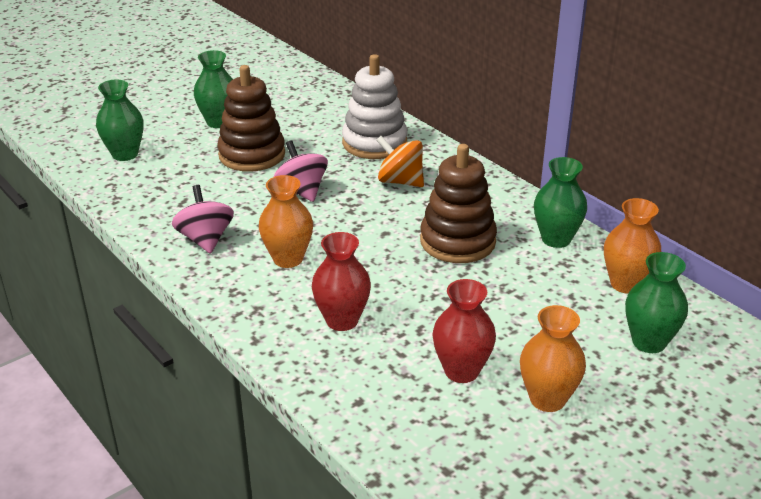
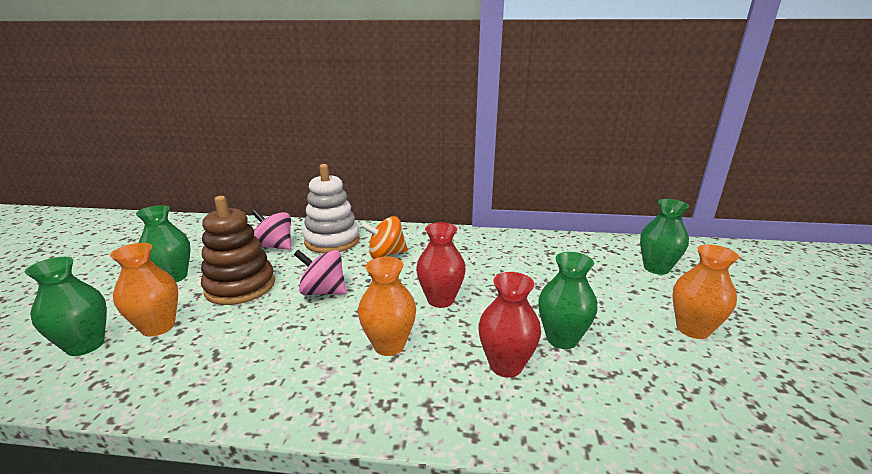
camera: 45 degrees left, 10 degrees down
pink spinning top [172,185,234,254] -> pink spinning top moved to [252,210,291,250]
brown stacking toy [420,144,497,263] -> none
red vase [433,279,496,383] -> red vase moved to [416,222,466,308]
green vase [534,157,587,248] -> green vase moved to [538,252,597,349]
orange vase [604,198,661,294] -> orange vase moved to [110,243,178,337]

